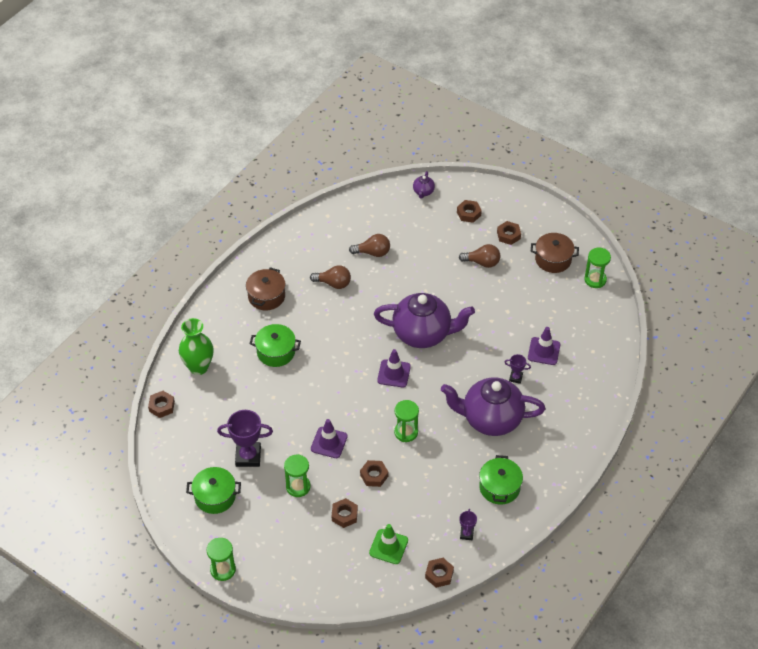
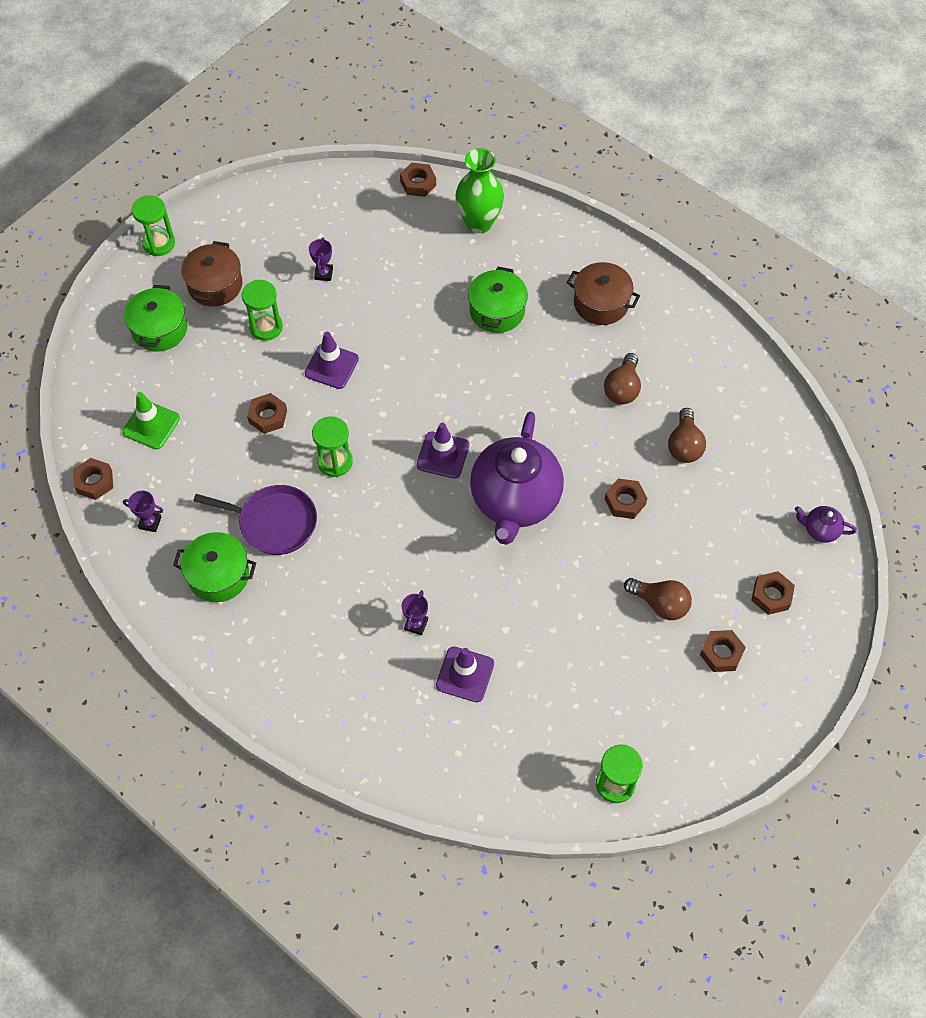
camera: 95 degrees right, 10 degrees up
green pot [186,467,241,514] -> green pot moved to [124,285,187,351]
purple trophy [217,410,273,467] -> purple trophy [309,237,333,281], size x0.51
brown nut [332,498,358,528] -> brown nut moved to [605,479,647,519]
purple teapot [441,378,545,436] -> none
brown light bulb [459,244,500,268] -> brown light bulb turned 75 degrees counterclockwise [624,578,692,620]
brown pot [531,233,579,273] -> brown pot moved to [181,241,242,307]
none -> purple pan [193,485,317,555]

